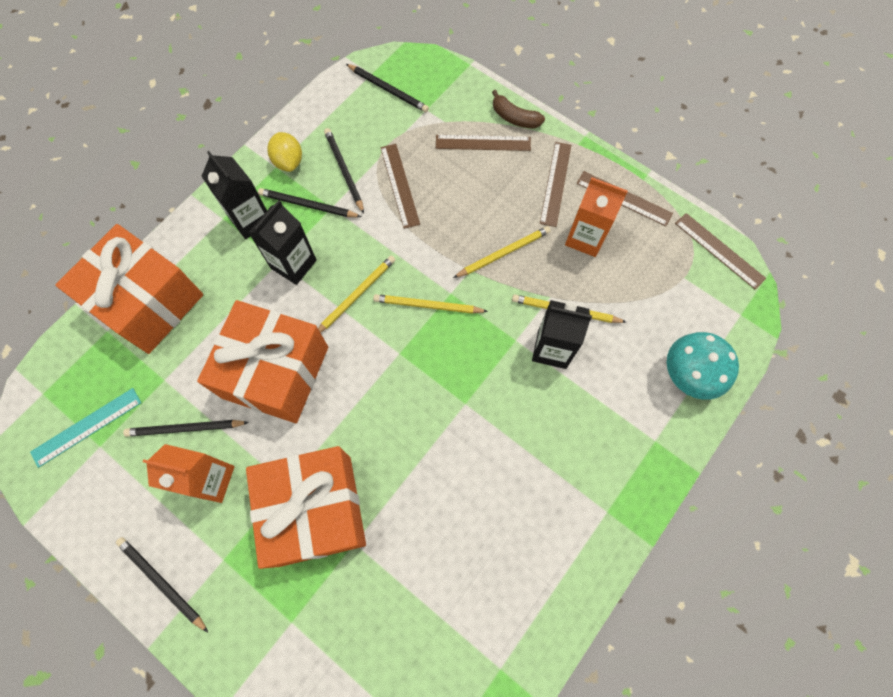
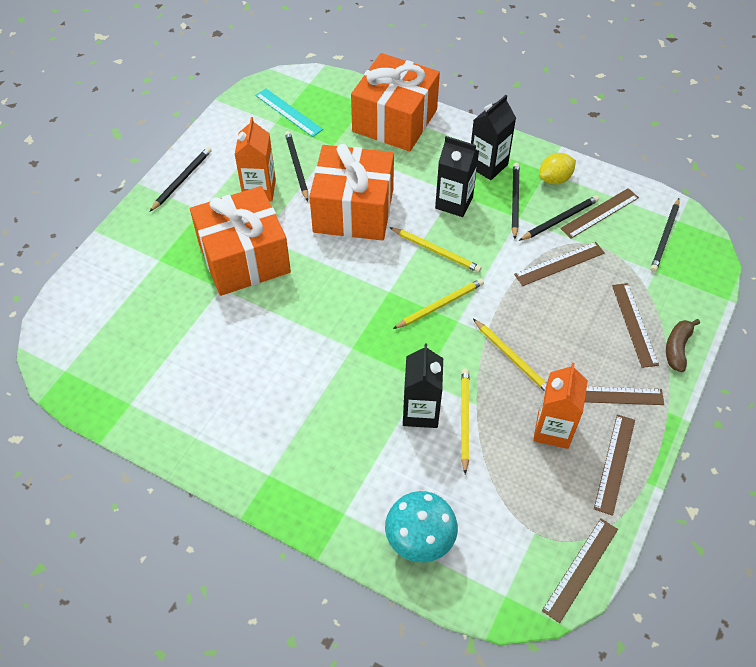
camera: 80 degrees right, 15 degrees down
yellow pencil [373,294,488,314] -> yellow pencil turned 60 degrees clockwise [393,278,484,329]
none -> brown ruler [560,188,639,238]

